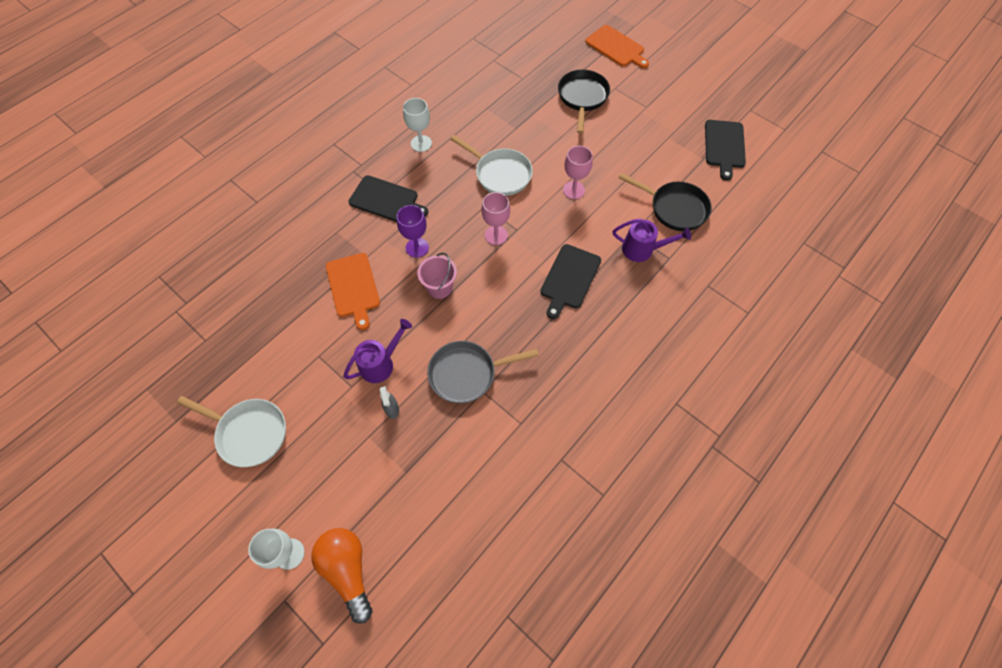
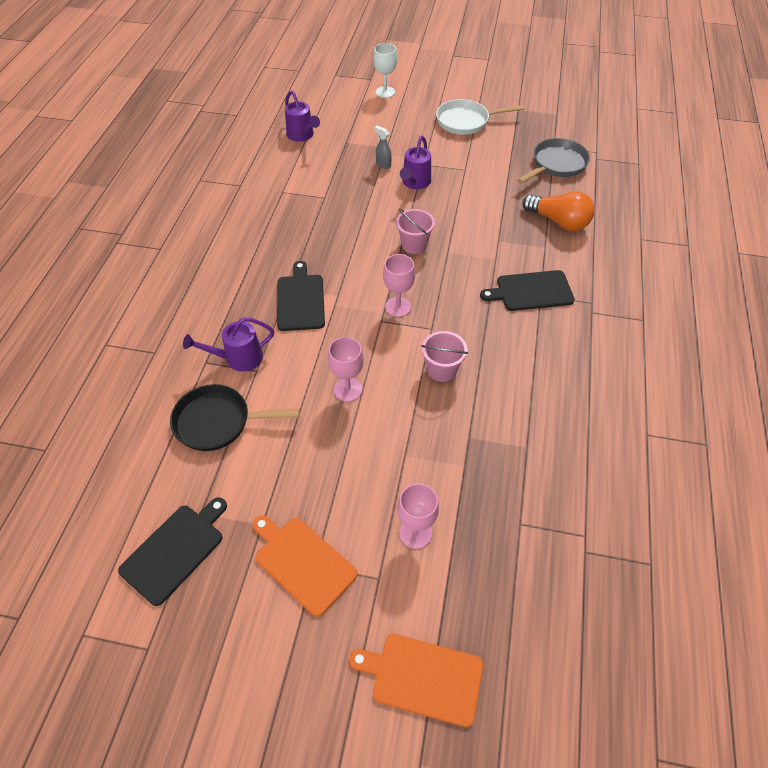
camera: 150 degrees right, 10 degrees down
orange light bulb [311,528,372,624] -> orange light bulb moved to [522,191,595,231]
orange cutting board [326,253,380,330] -> orange cutting board moved to [253,516,358,617]
purple goblet [397,205,429,258] -> none
white goblet [403,98,432,152] -> none
grey pan [427,341,539,403] -> grey pan moved to [517,138,590,184]
white pan [450,135,533,196] -> pink bucket [421,331,468,382]
black pan [558,70,610,134] -> pink goblet [397,483,439,549]
black cutting board [705,120,746,181] -> black cutting board turned 60 degrees clockwise [118,497,227,606]
none -> purple watering can [285,90,320,142]

